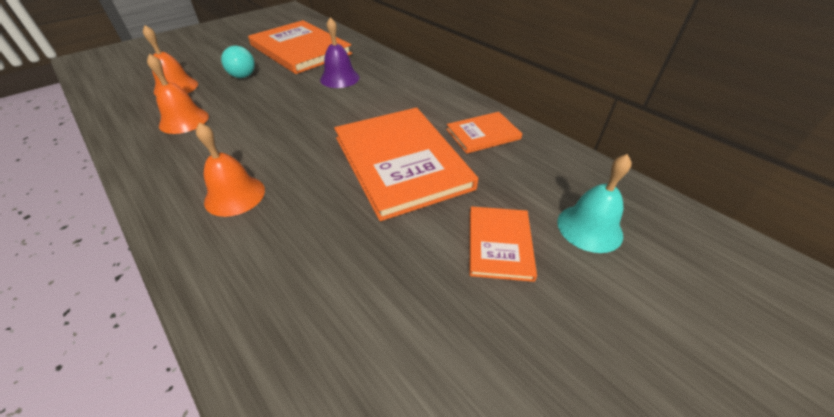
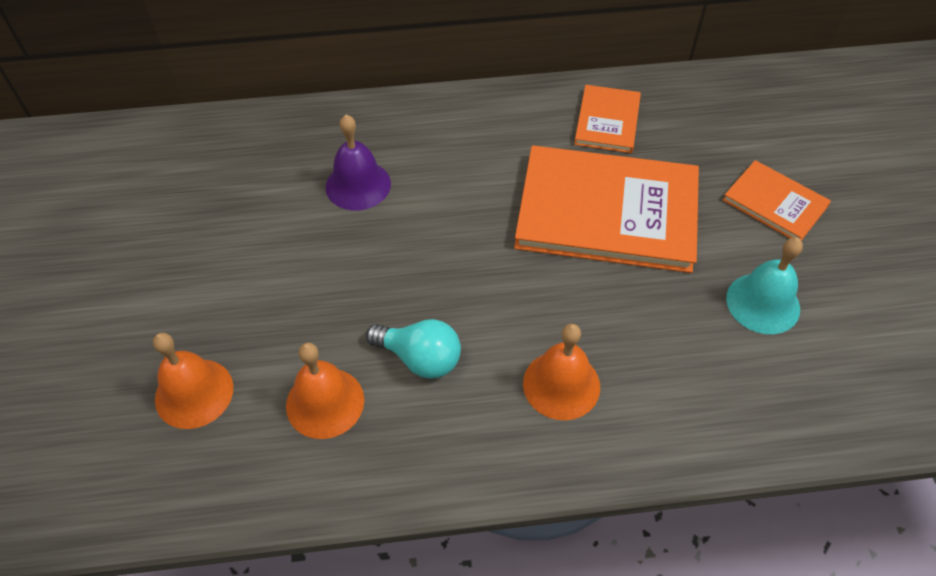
camera: 55 degrees left, 10 degrees up
turquoise light bulb [221,46,255,78] -> turquoise light bulb moved to [366,319,461,379]
orange book [248,20,352,74] -> none
turquoise bell [557,154,632,253] -> turquoise bell moved to [726,237,803,334]

